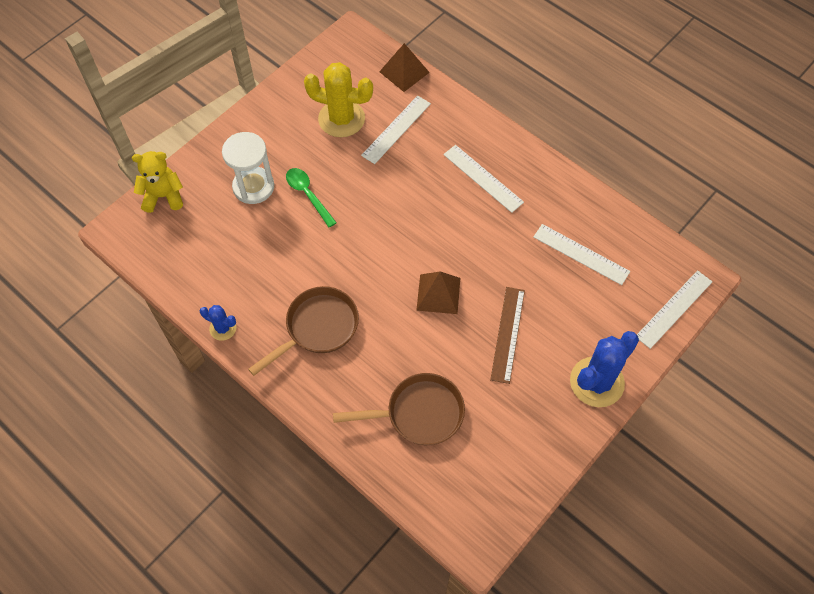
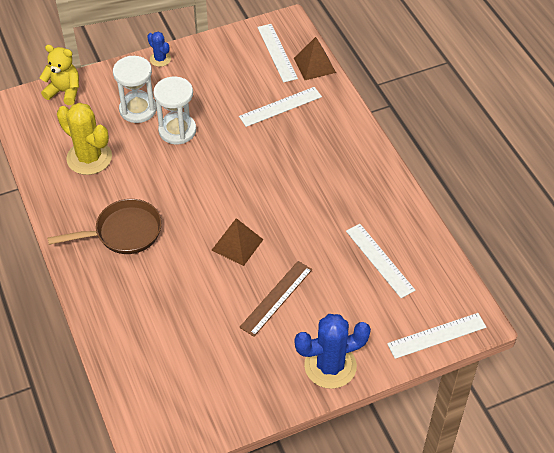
camera: 25 degrees right, 10 degrees down
blue cactus [200,305,236,341] -> blue cactus moved to [147,32,171,67]
green spoon [286,168,337,228] -> white hourglass [154,77,196,144]
yellow cactus [304,62,373,137] -> yellow cactus moved to [57,103,112,175]
brown pan [333,373,465,445] -> none
white ruler [443,145,524,213] -> white ruler moved to [257,24,298,82]

